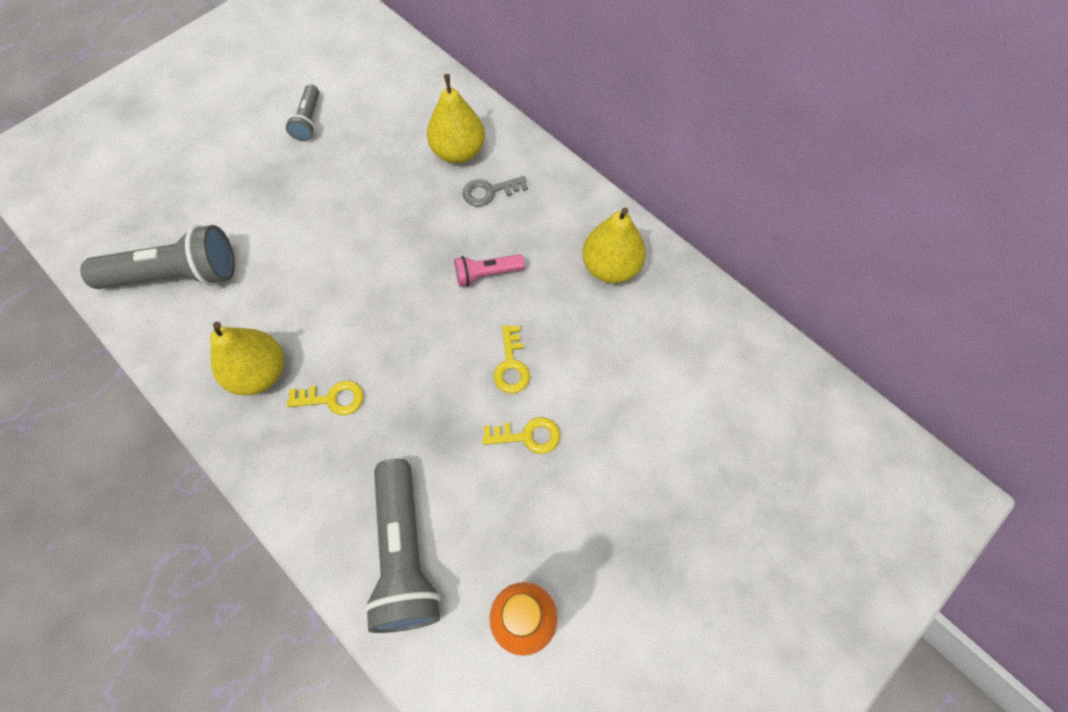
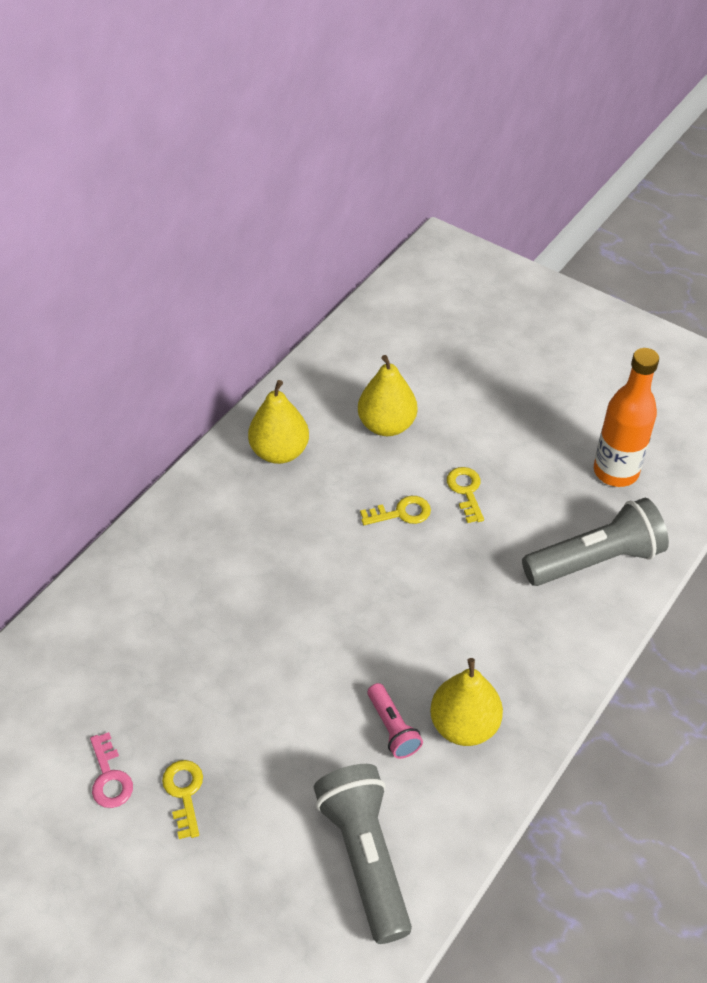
camera: 100 degrees left, 15 degrees down
grey flashlight [286,84,319,141] -> pink key [90,732,133,808]
yellow key [287,380,364,415] -> yellow key moved to [162,760,203,839]
yellow pear [427,74,485,163] -> yellow pear moved to [358,355,417,436]
pink flashlight [454,254,525,287] -> pink flashlight moved to [368,683,423,759]
grey key [463,176,528,206] -> none

